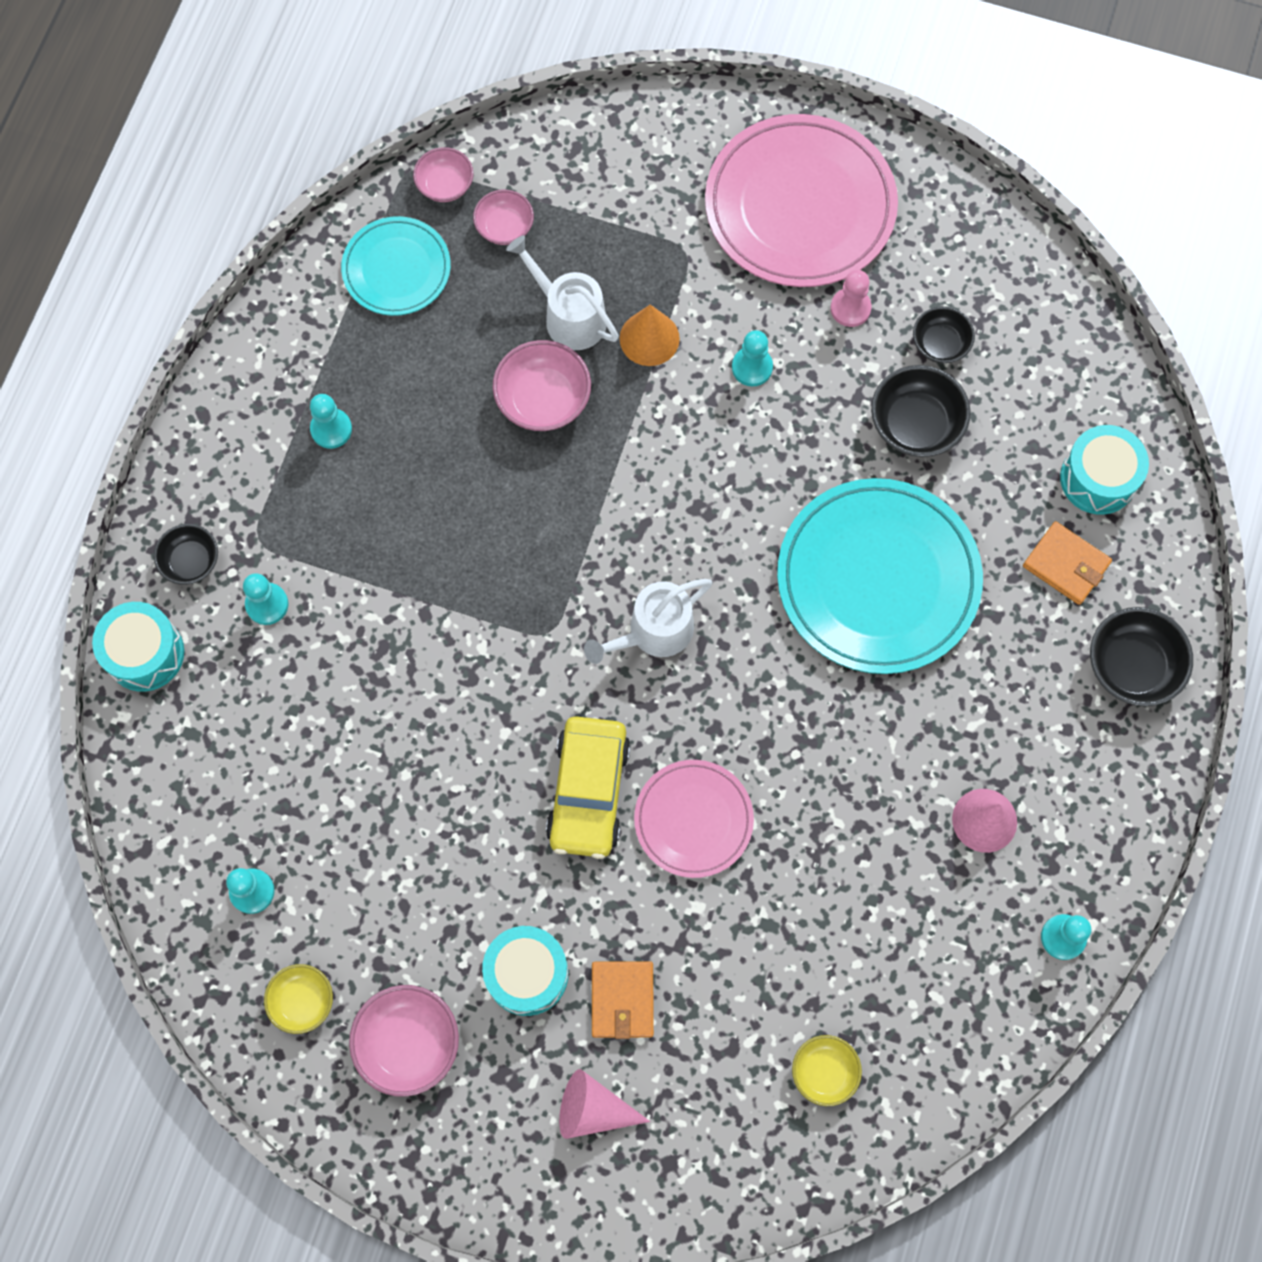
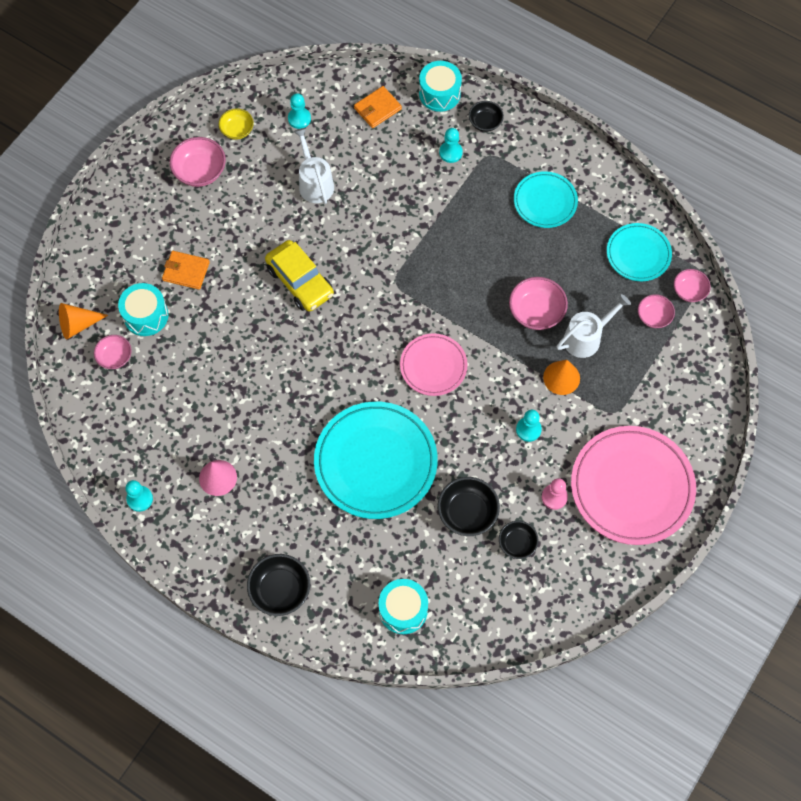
camera: 105 degrees right, 5 degrees down
turquoise pawn [310,394,352,449] -> turquoise plate [514,171,578,228]
turquoise drum [482,926,568,1016] -> turquoise drum moved to [118,283,168,336]
yellow car [546,716,631,859] -> yellow car turned 150 degrees counterclockwise [265,240,334,312]
pink cone [559,1069,650,1139] -> none
white watering can [584,579,712,664] -> white watering can moved to [293,128,334,204]
pink plate [634,760,754,878] -> pink plate moved to [400,333,468,396]
yellow bowl [792,1035,862,1106] -> pink bowl [94,335,132,369]
orange wallet [1023,521,1112,605] -> orange wallet moved to [354,86,402,128]
none -> orange cone [59,303,108,339]

